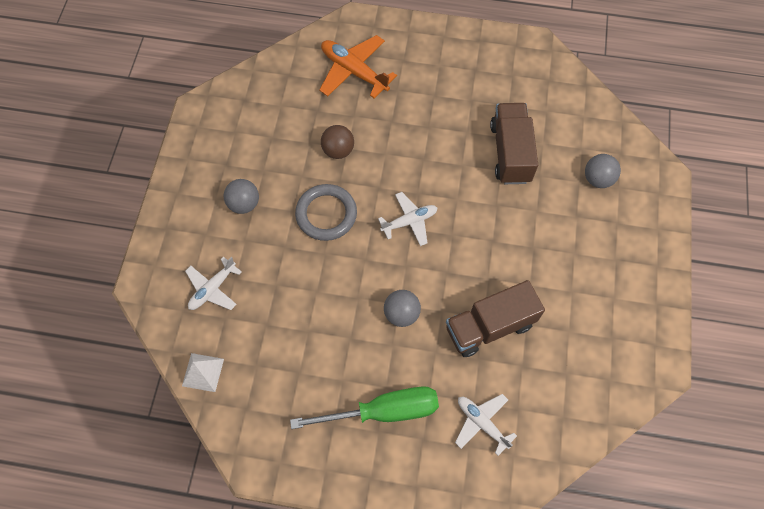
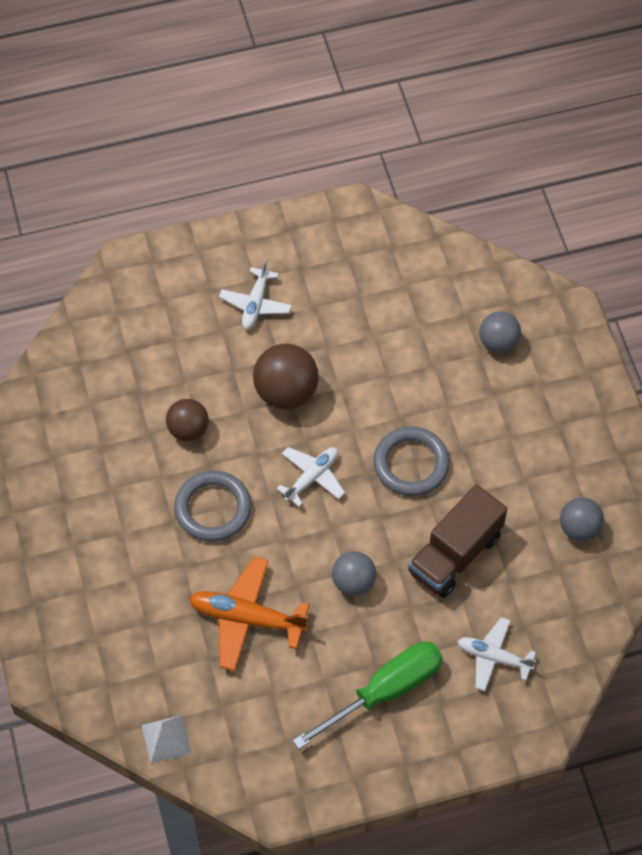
camera: 25 degrees left, 5 degrees down
white plane [185,257,242,310] -> white plane moved to [219,259,292,329]
grey ball [224,179,259,214] -> grey ball moved to [560,497,604,541]
orange plane [319,35,397,99] -> orange plane moved to [189,557,310,671]
brown truck [490,103,538,184] -> none
none -> brown ball [253,344,319,409]
none -> grey ring [373,426,450,496]

